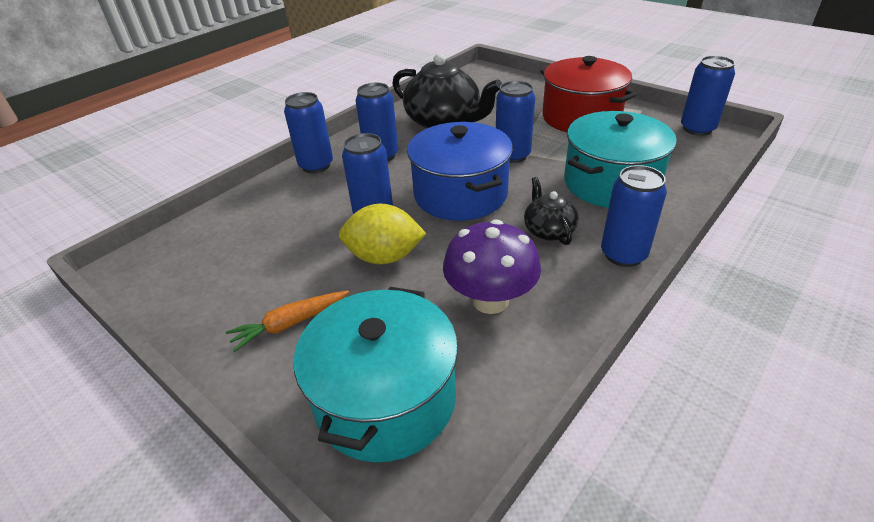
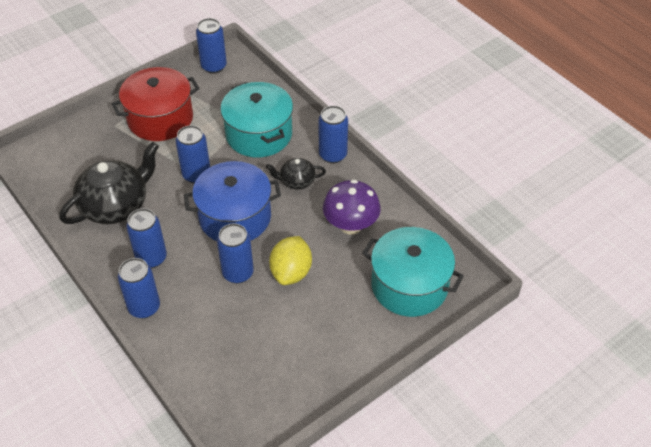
camera: 80 degrees left, 10 degrees up
orange carrot [226,291,349,352] -> none

